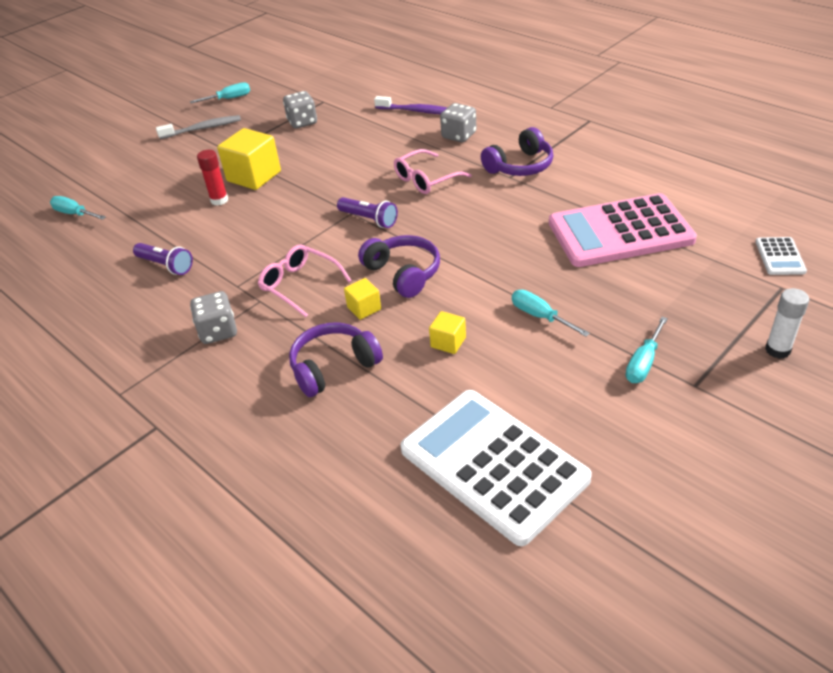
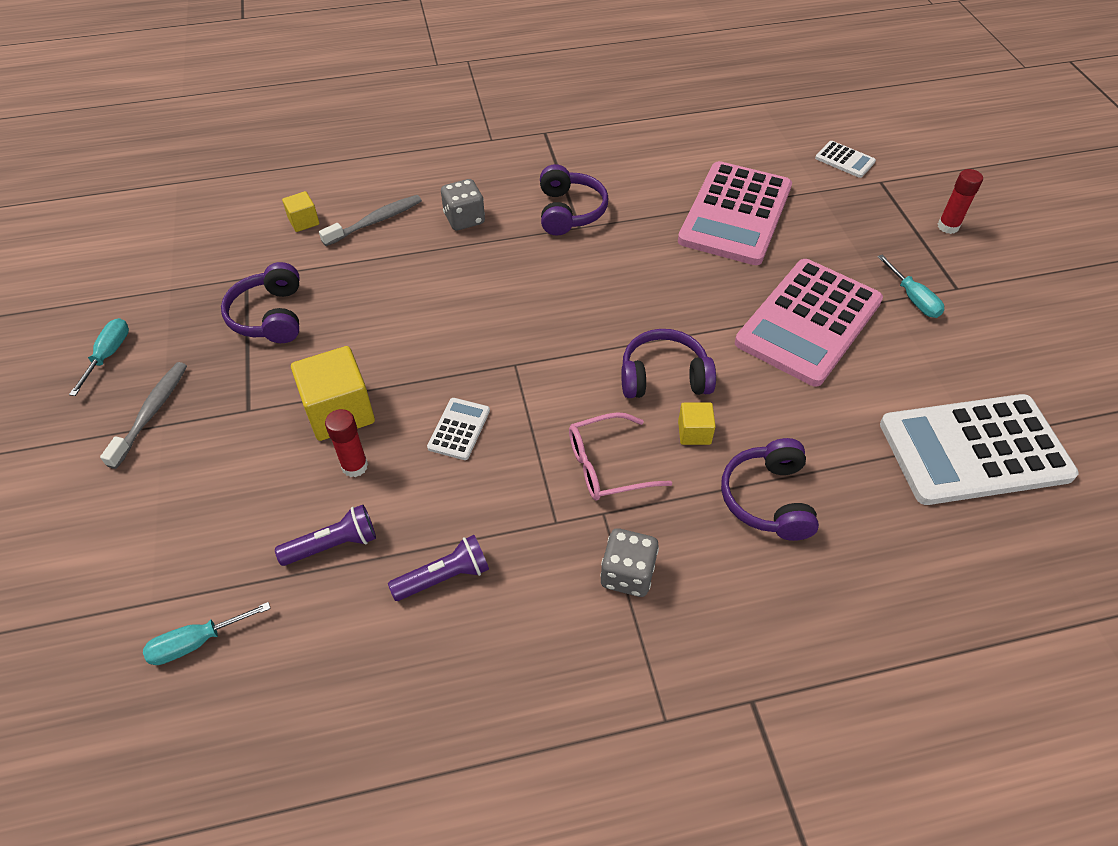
camera: 60 degrees left, 10 degrees up
grey dice [283,91,317,129] -> purple headphones [221,262,300,343]
purple flashlight [337,197,398,228] -> purple flashlight moved to [275,505,376,566]
purple toothbrush [374,96,447,114] -> grey toothbrush [319,195,422,246]
pink glasses [394,149,472,194] -> none
yellow cube [429,311,466,354] -> yellow cube moved to [282,191,319,232]
turquoise screwdriver [512,290,590,337] -> pink calculator [735,259,883,387]
white glue stick [765,288,809,359] -> red glue stick [938,169,983,234]
none -> white calculator [427,398,490,460]

